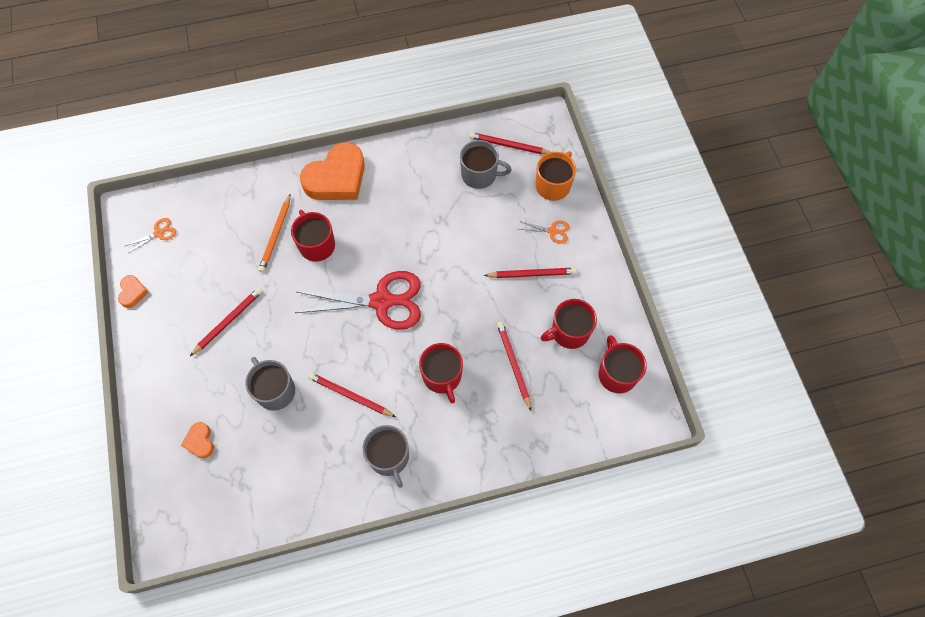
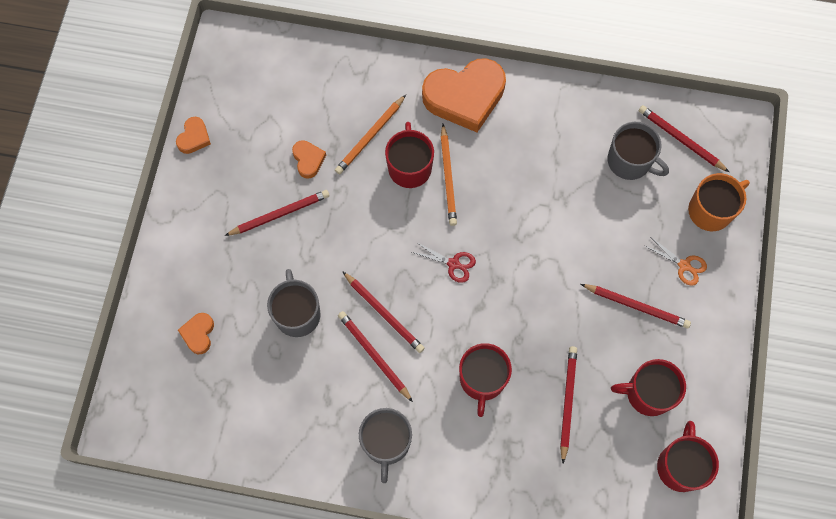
camera: 25 degrees right, 5 degrees up
orange scissors [125,218,176,253] -> none
red scissors [295,271,421,330] -> red scissors [412,242,476,283], size x0.42
none -> orange heart [292,140,326,179]
none -> red pencil [342,271,425,353]
none -> orange pencil [441,124,457,226]

